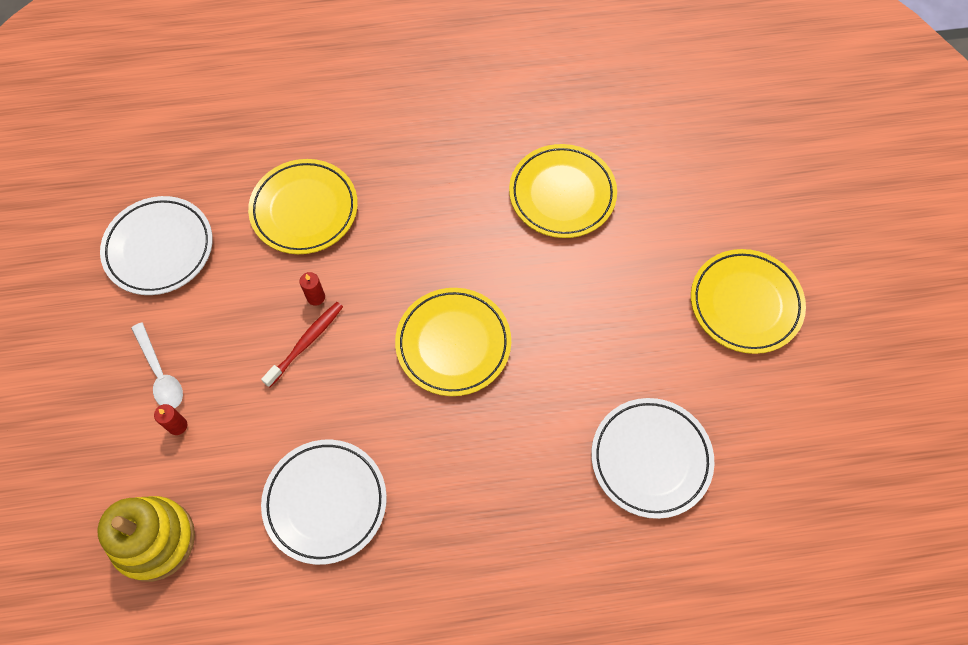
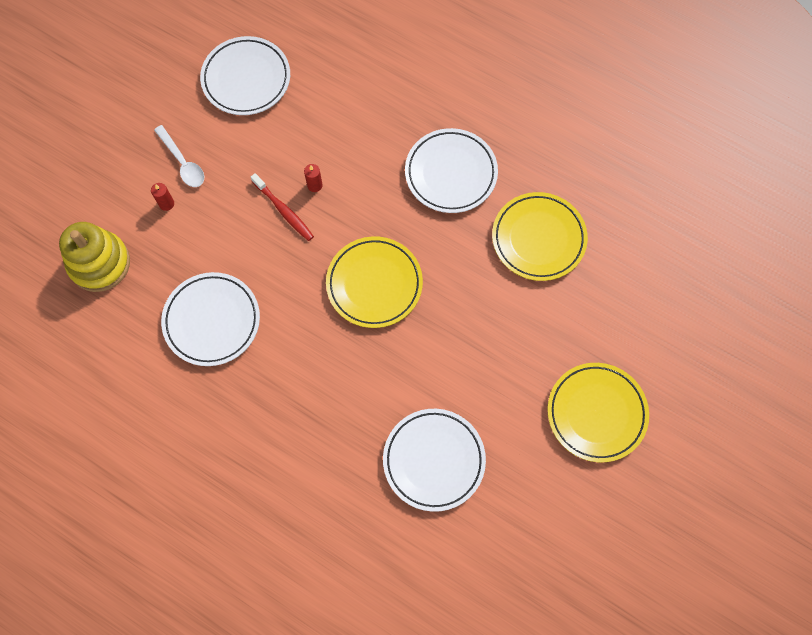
camera: 40 degrees right, 5 degrees up
white spoon [131,322,183,408] -> white spoon turned 45 degrees counterclockwise [154,125,204,187]
yellow plate [248,159,358,254] -> none
red toothbrush [261,302,343,387] -> red toothbrush turned 60 degrees clockwise [251,173,314,241]
none -> white plate [405,128,498,213]

